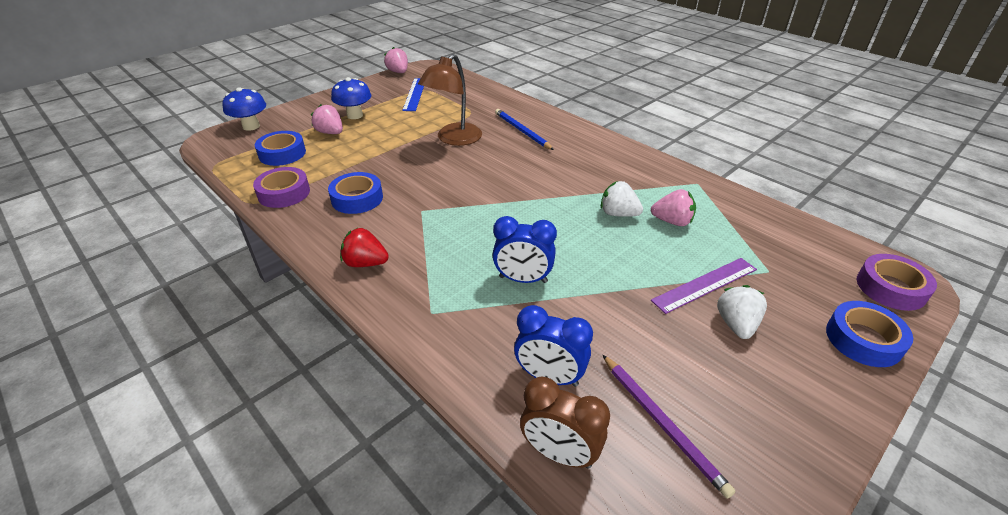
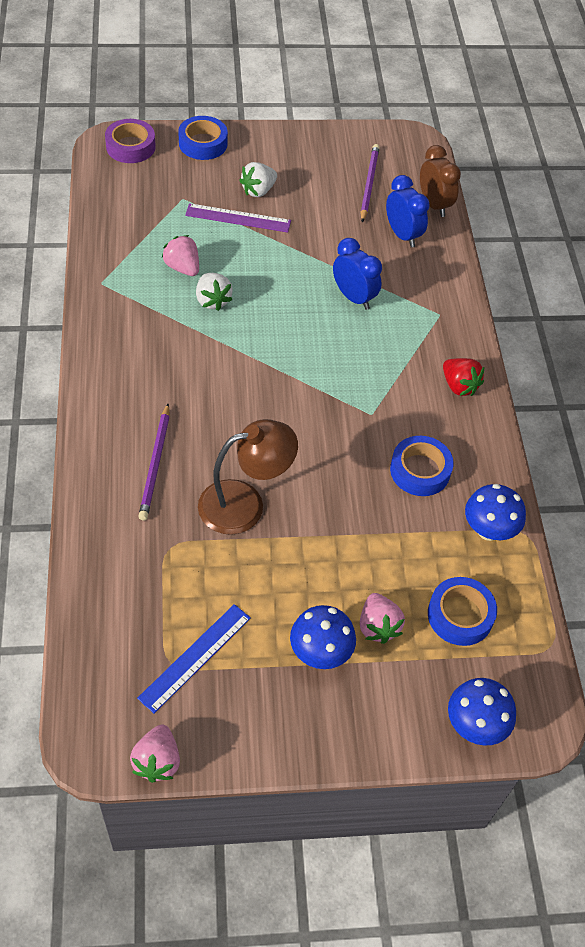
camera: 145 degrees left, 15 degrees up
purple tape [253,167,310,208] -> blue mushroom [465,484,526,541]
blue pencil [495,109,554,150] -> purple pencil [138,404,170,521]

